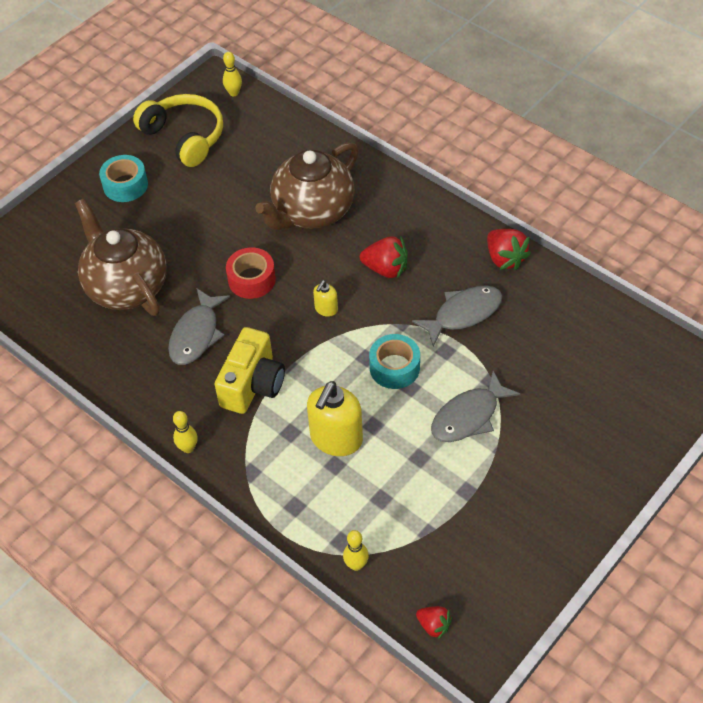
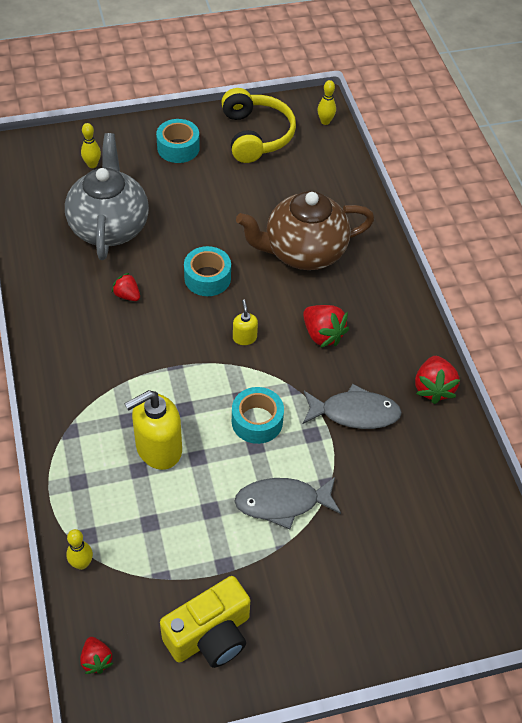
camera: 30 degrees right, 0 degrees up
brown teapot [75,199,167,316] -> grey teapot [65,133,149,260]
grey fish [168,288,230,365] -> red strawberry [112,273,140,301]
yellow bowling pin [173,411,198,453] -> yellow bowling pin moved to [81,123,101,168]
yellow camera [214,327,285,414] -> yellow camera moved to [160,576,250,668]
red tape [226,247,276,299] -> turquoise tape [184,246,231,296]
yellow soap dispenser [313,280,338,317] -> yellow soap dispenser turned 105 degrees clockwise [233,300,258,345]

